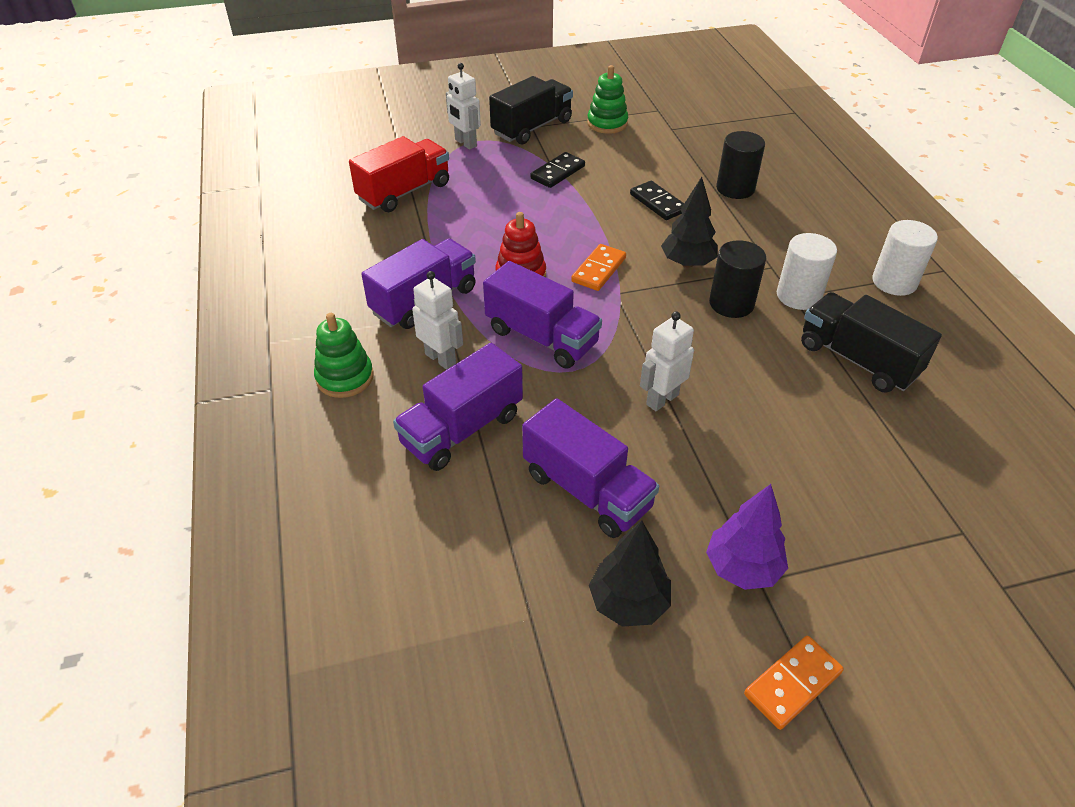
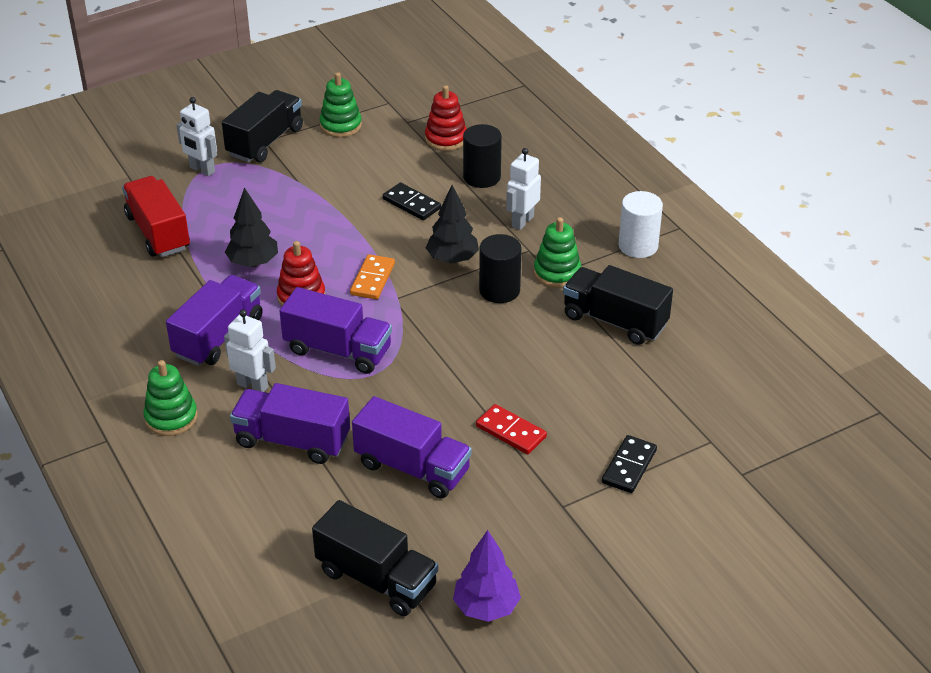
camera: 15 degrees left, 5 degrees down
red truck [349,136,449,212] -> red truck turned 60 degrees counterclockwise [122,176,190,257]
purple truck [393,343,523,471] -> purple truck turned 75 degrees clockwise [230,383,350,464]
black domino [530,152,585,188] -> black domino moved to [602,435,657,493]
black tree [589,520,671,627] -> black tree moved to [225,188,278,267]
white robot [640,311,694,411] -> white robot moved to [506,148,541,230]
purple tree [706,484,788,590] -> purple tree moved to [453,530,521,622]
orange domino [744,636,844,730] -> none
white cylinder [777,233,837,310] -> green stacking toy [534,217,581,288]
none -> black truck [312,500,438,616]
none -> red stacking toy [425,85,467,151]
none -> red domino [476,404,547,454]

